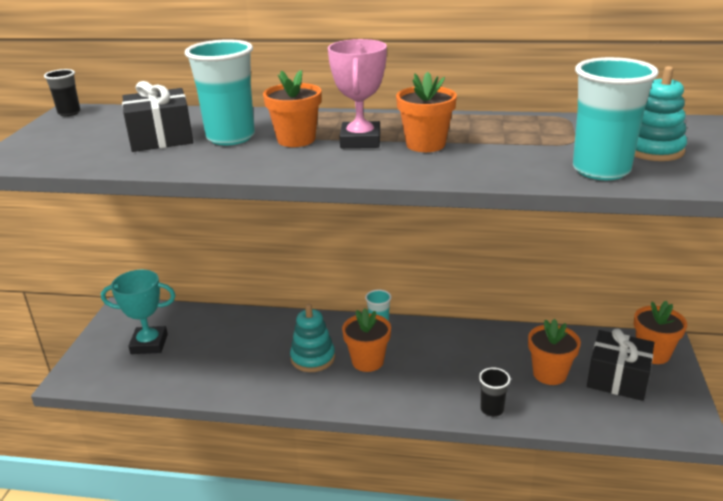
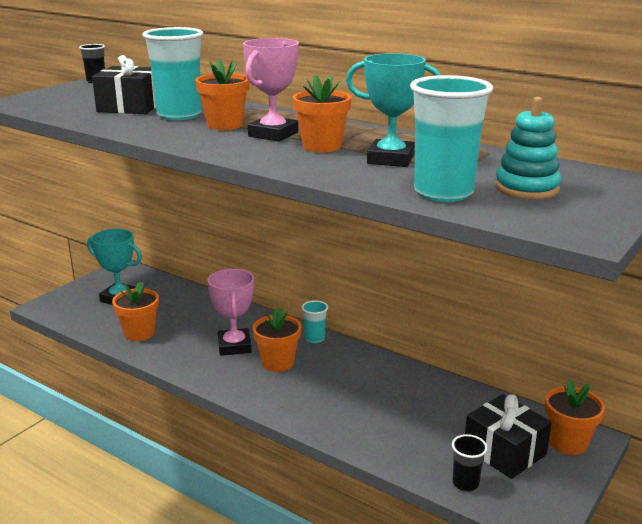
camera: 25 degrees right, 5 degrees down
turquoise stacking toy [290,304,335,372] -> pink trophy [207,269,254,356]
black cup [479,367,511,417] -> black cup moved to [452,434,488,492]
orange flower pot [528,319,581,385] -> orange flower pot moved to [112,282,159,341]
none -> turquoise trophy [346,53,441,167]

